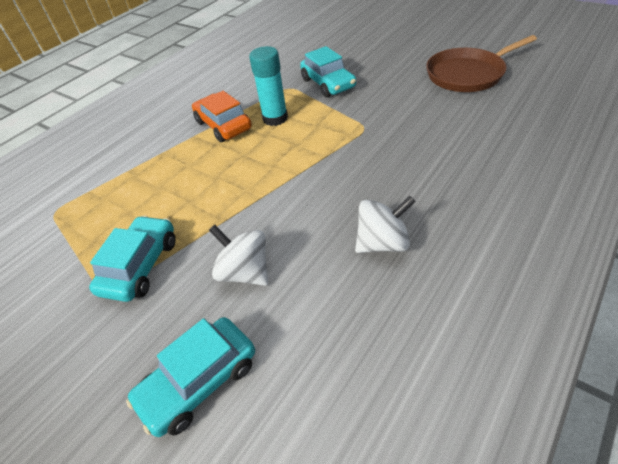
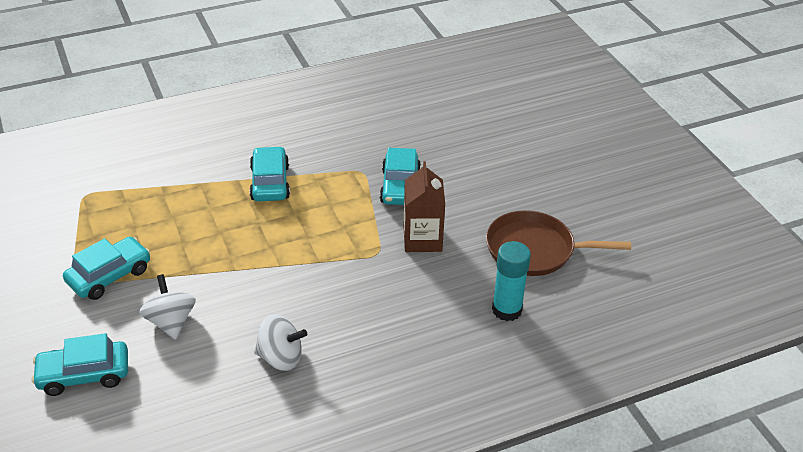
camera: 25 degrees right, 5 degrees down
orange car [192,91,252,142] -> turquoise car [249,146,290,202]
turquoise glue stick [249,46,288,126] -> turquoise glue stick moved to [492,241,531,321]
none -> brown carton [404,161,445,252]

